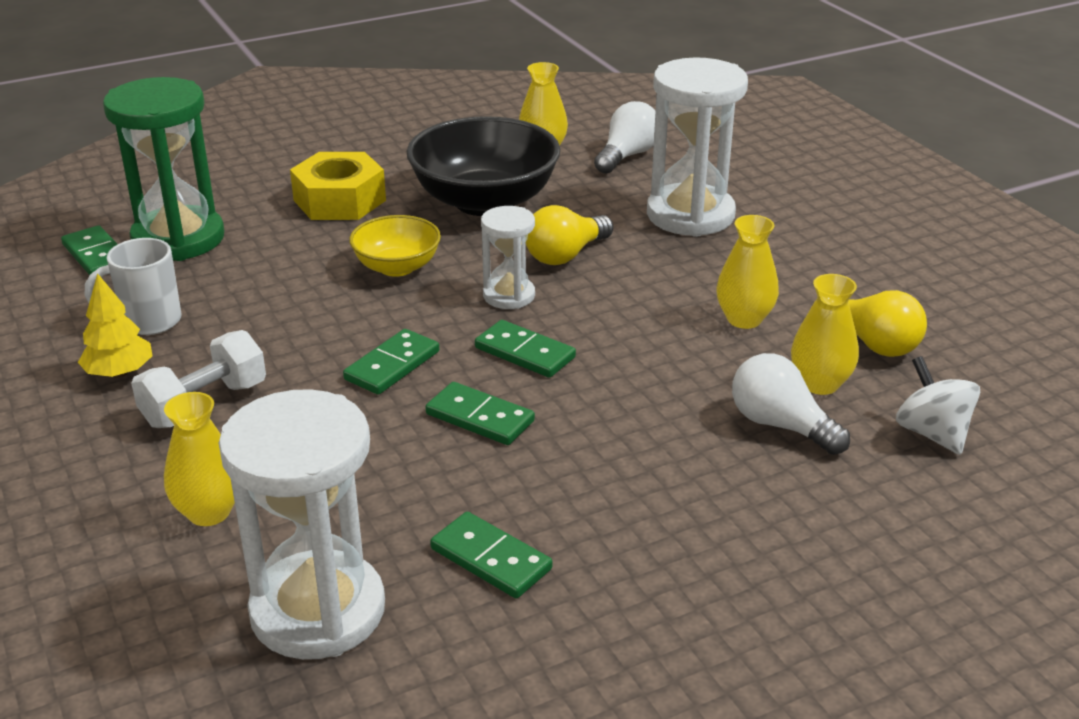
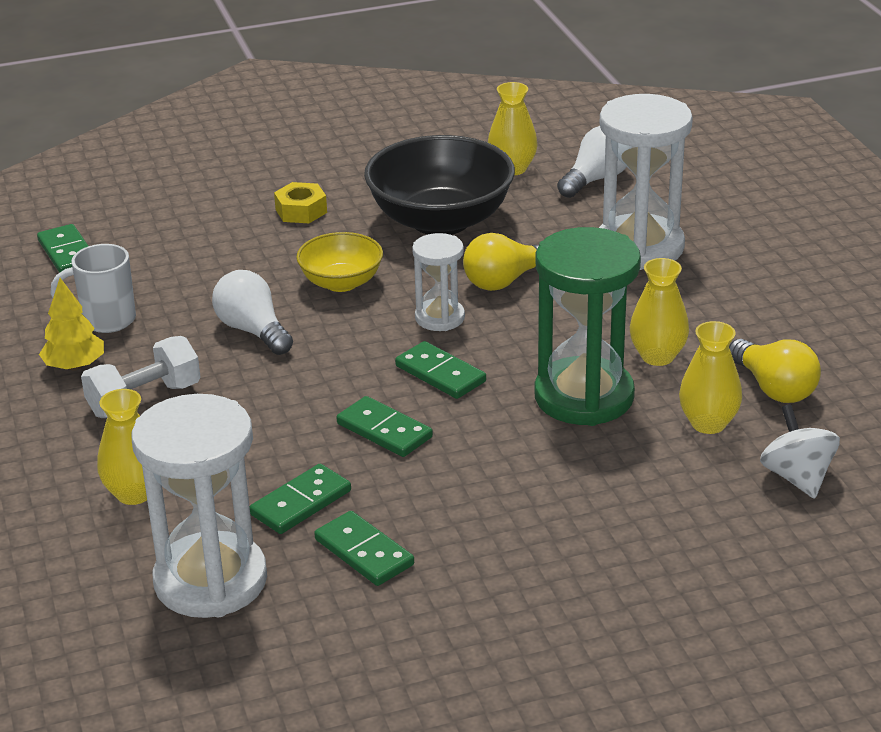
camera: 10 degrees right, 0 degrees up
green hourglass [103,77,224,261] -> green hourglass moved to [534,227,641,426]
yellow nut [290,152,386,220] -> yellow nut [274,182,327,223], size x0.59
green domino [343,329,439,395] -> green domino moved to [250,464,351,534]
white light bulb [732,353,850,455] -> white light bulb moved to [212,270,293,355]

